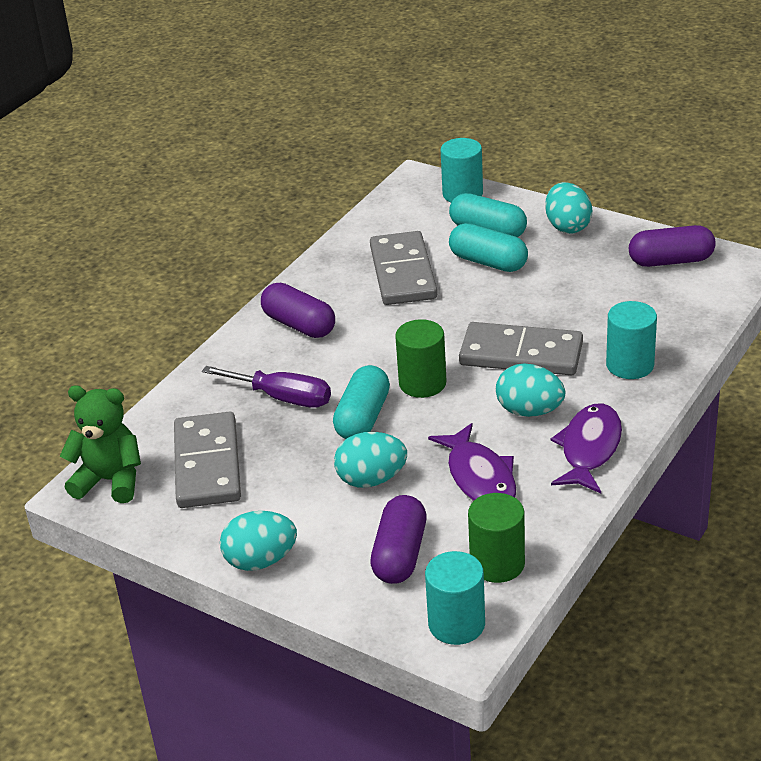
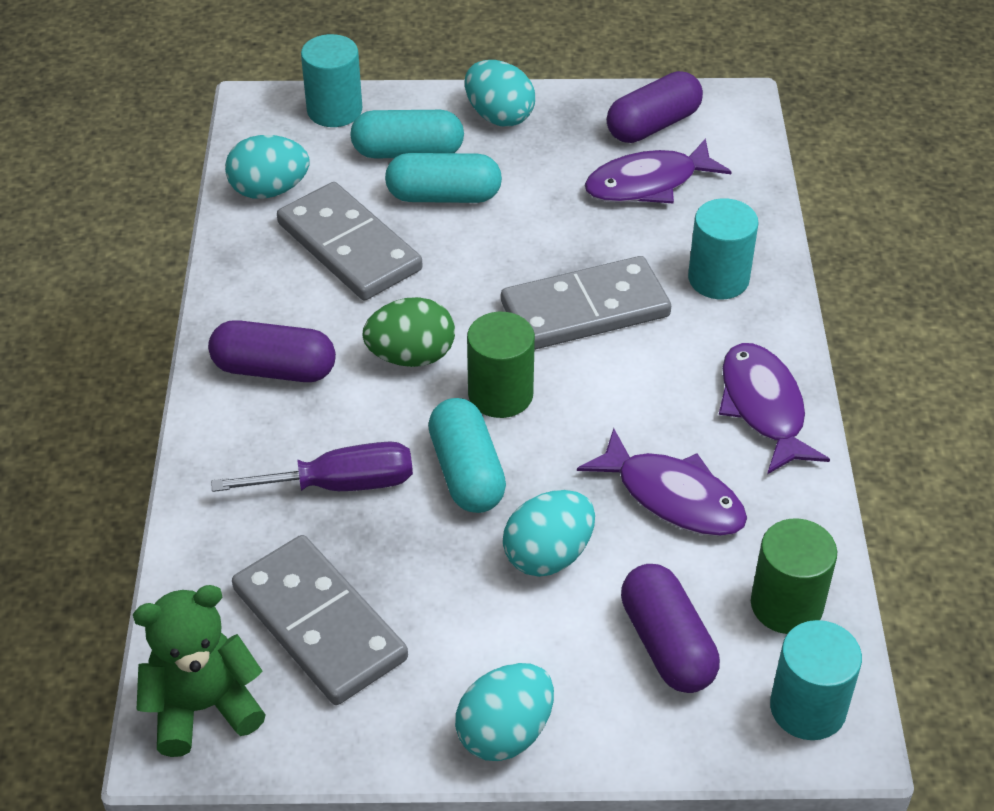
camera: 35 degrees left, 10 degrees up
turquoise egg [496,363,565,417] -> turquoise egg moved to [225,135,309,199]
none -> green egg [362,297,455,367]
none -> purple fish [585,138,732,204]

